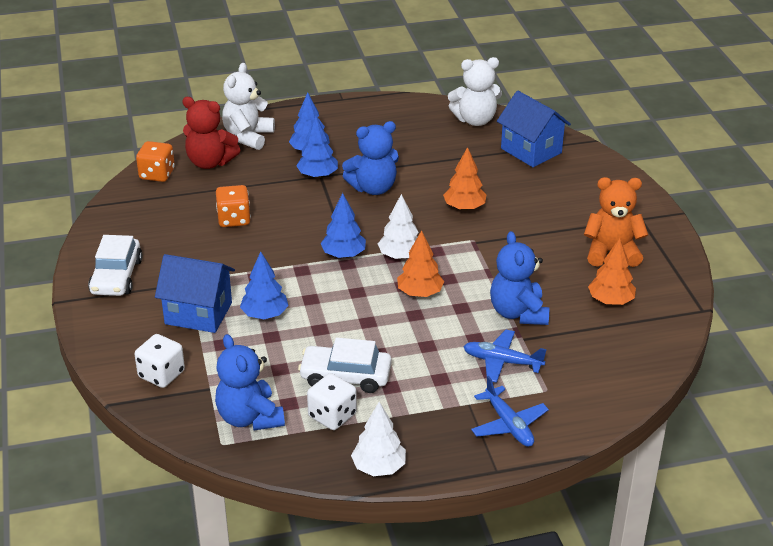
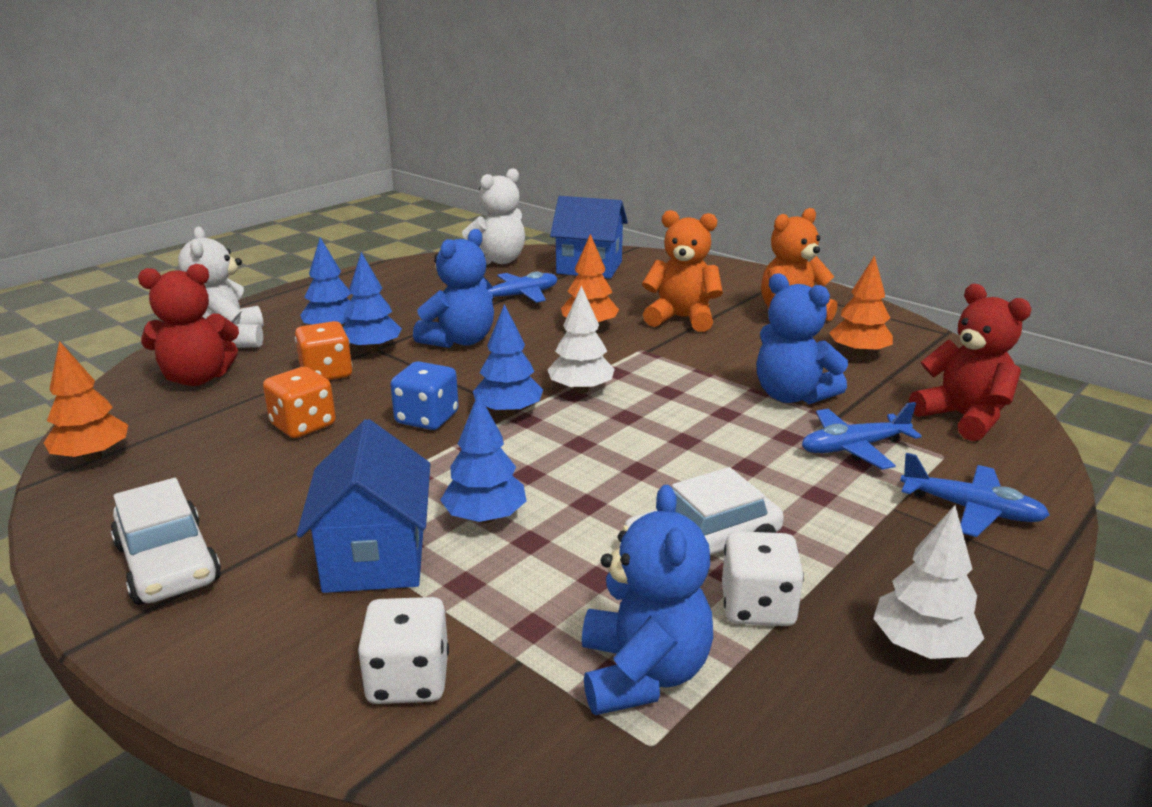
camera: 35 degrees left, 10 degrees down
orange dice [136,141,175,182] -> orange dice moved to [295,321,352,380]
blue house [155,254,235,333] -> blue house turned 75 degrees counterclockwise [296,419,430,593]
blue teddy bear [215,334,285,430] -> blue teddy bear turned 120 degrees counterclockwise [582,485,713,715]
orange tree [397,230,444,297] -> orange tree moved to [44,341,128,461]
none -> blue dice [390,361,459,430]
none -> blue plane [483,272,558,303]
none -> orange teddy bear [642,210,723,332]
none -> red teddy bear [909,284,1032,441]

